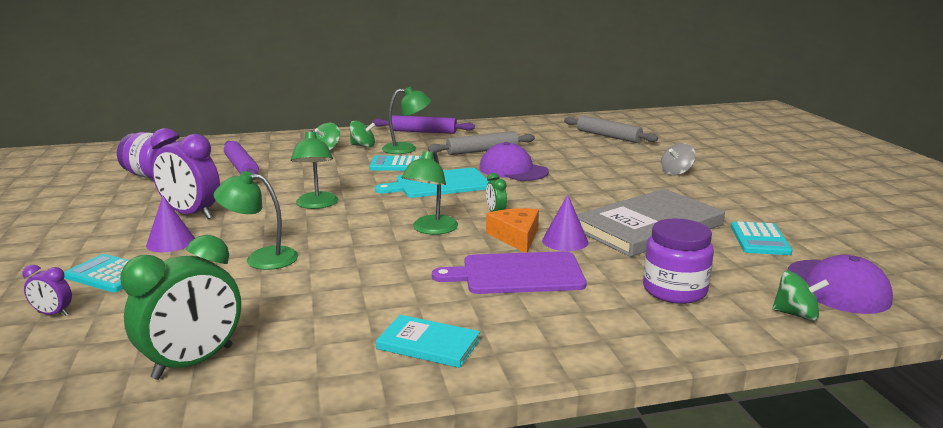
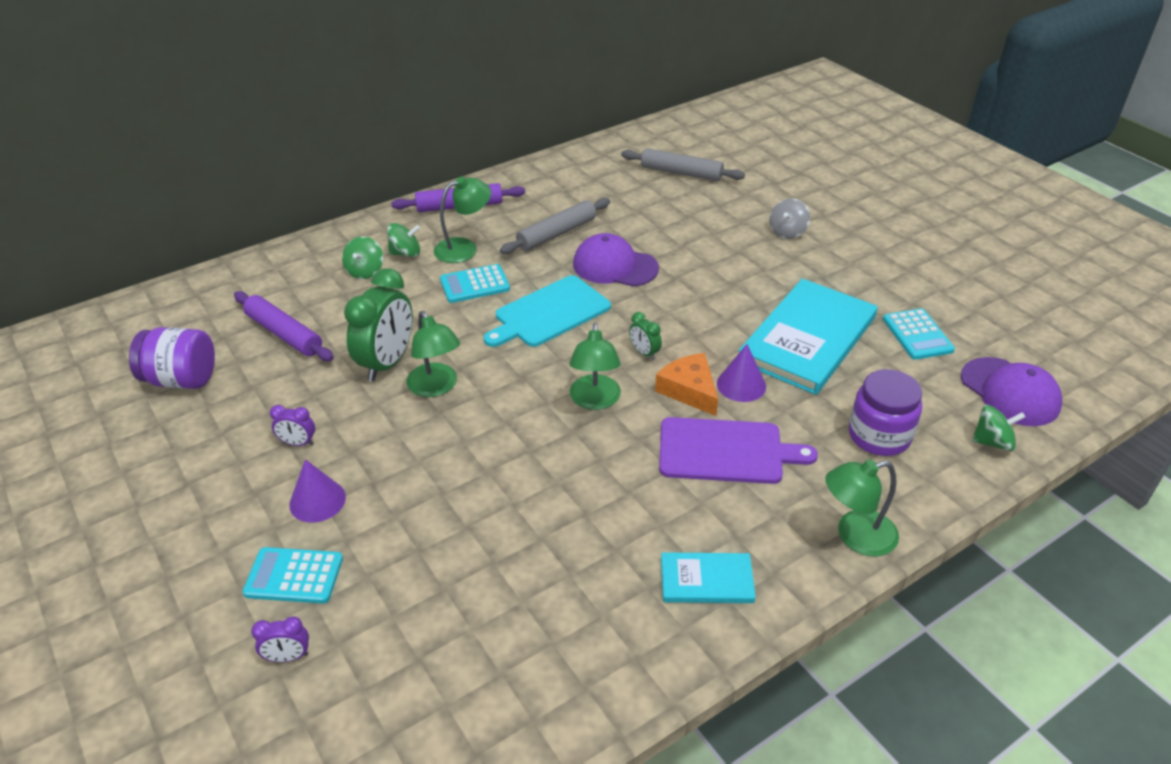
camera: 20 degrees left, 20 degrees up
green clock [120,235,241,380] -> green clock moved to [344,268,413,381]
purple clock [151,128,220,219] -> purple clock [270,405,315,446], size x0.46
green lamp [214,171,298,270] -> green lamp moved to [825,460,899,557]
purple cutting board [432,251,587,294] -> purple cutting board turned 150 degrees counterclockwise [659,417,818,484]
grey book [577,189,725,257] -> turquoise book [739,279,878,395]

